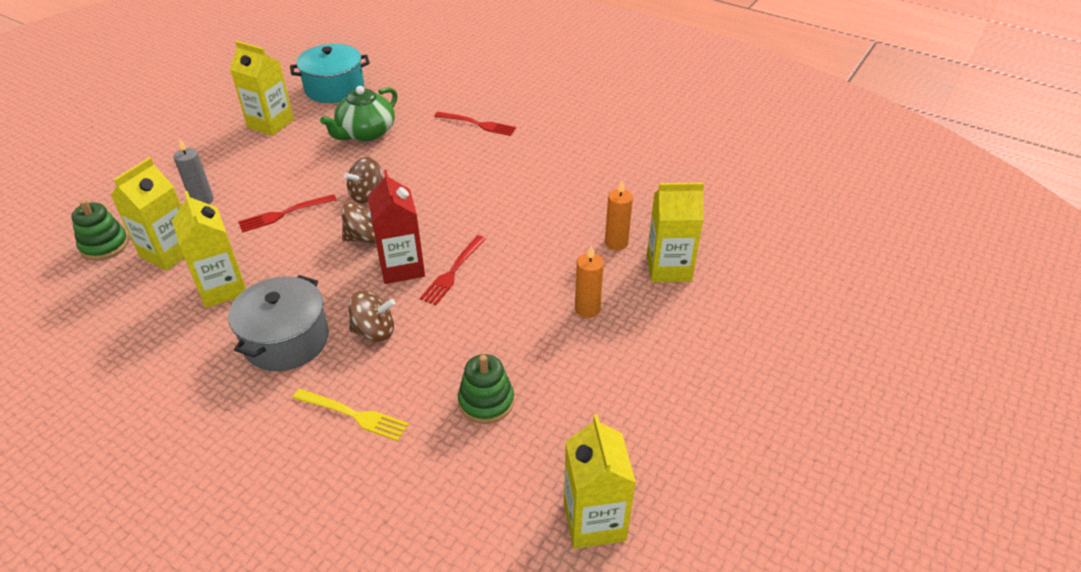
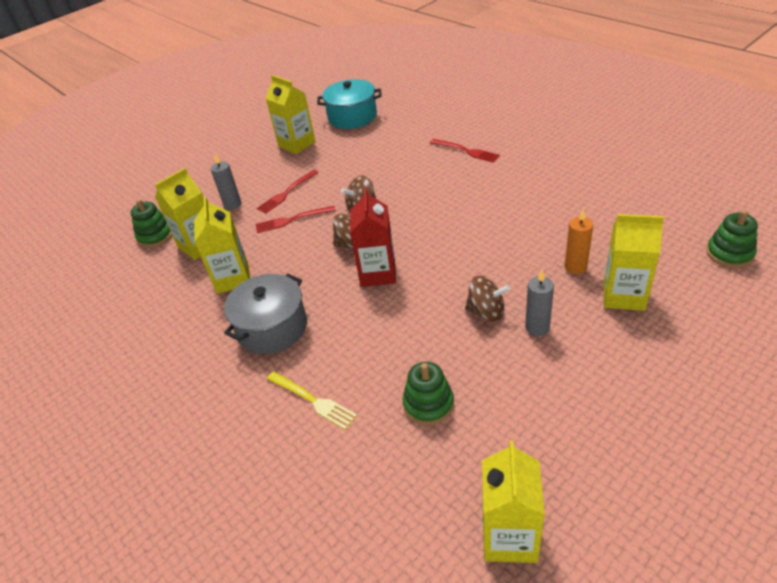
camera: 20 degrees right, 0 degrees up
green teapot [320,86,398,142] -> none
brown spinning top [349,291,395,341] -> brown spinning top moved to [465,276,510,322]
red fork [420,235,486,305] -> red fork moved to [257,170,319,213]
orange candle [575,245,604,318] -> grey candle [525,270,554,336]
none -> green stacking toy [706,210,758,268]

